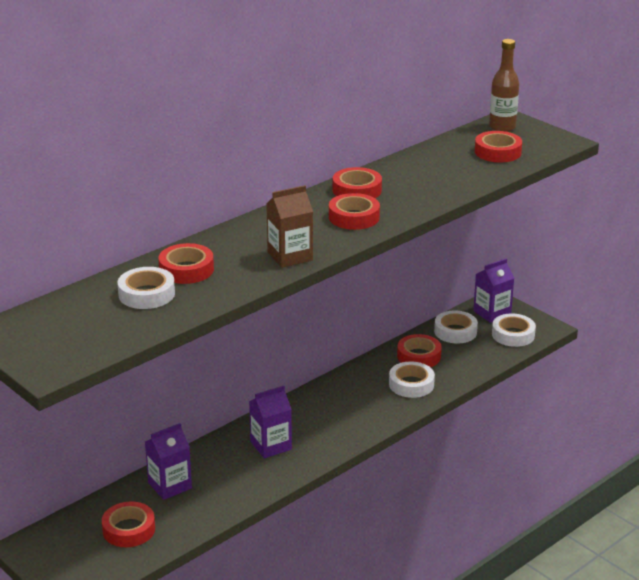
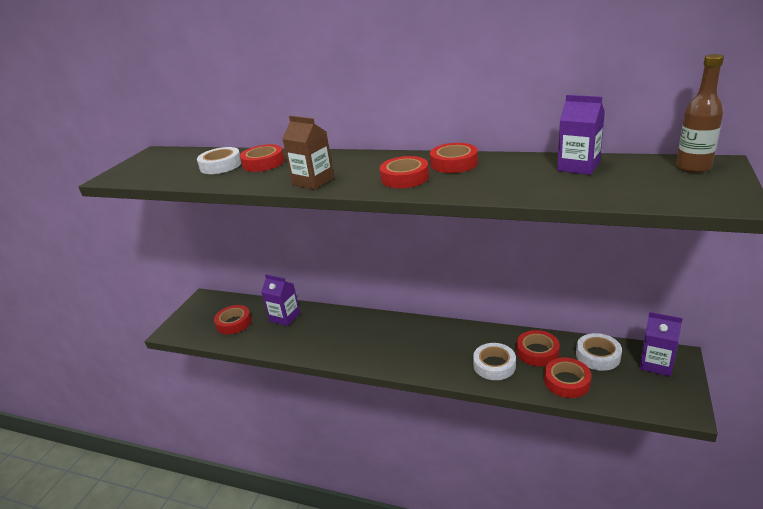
camera: 65 degrees right, 0 degrees up
purple carton [249,386,292,458] -> purple carton moved to [557,95,605,175]
red tape [475,131,522,162] -> red tape moved to [544,358,591,398]
white tape [492,313,536,347] -> none

